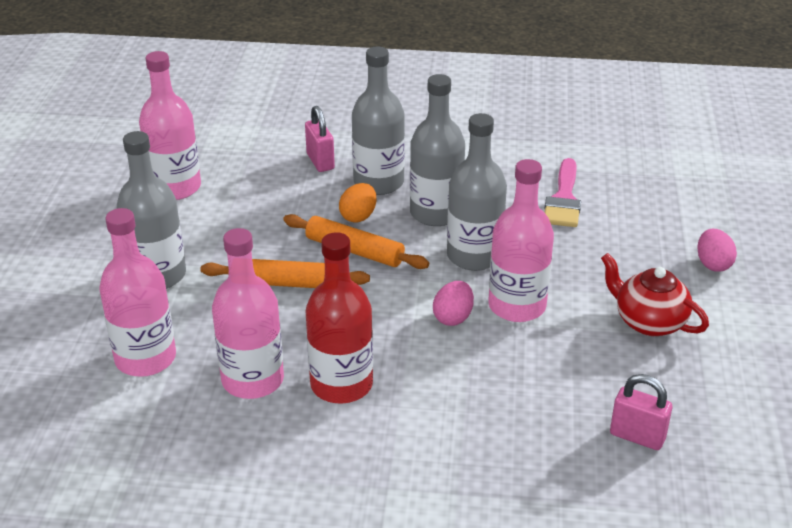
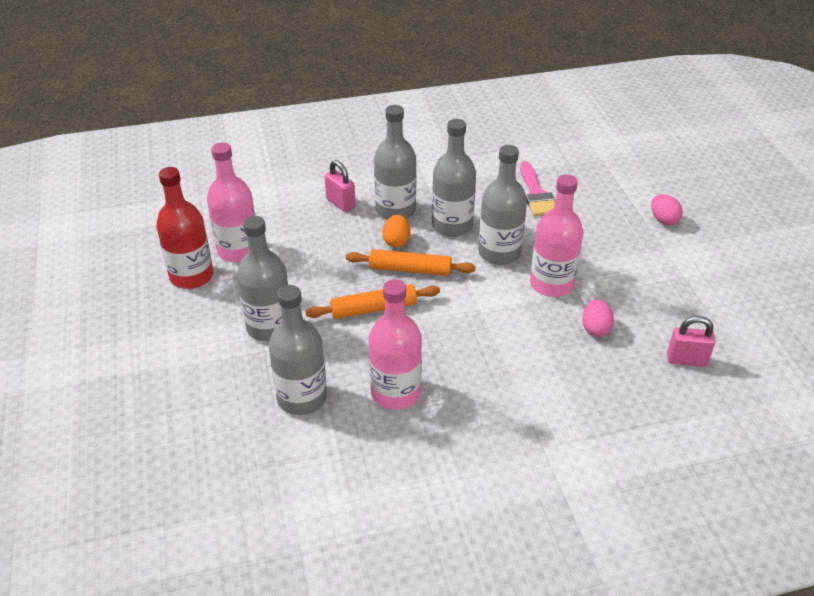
camera: 20 degrees left, 5 degrees up
pink bottle [99,208,176,377] -> grey bottle [269,285,327,415]
red bottle [305,232,373,404] -> red bottle moved to [156,167,214,289]
pink egg [433,281,474,326] -> pink egg moved to [582,299,614,337]
red teapot [601,253,709,336] -> none

